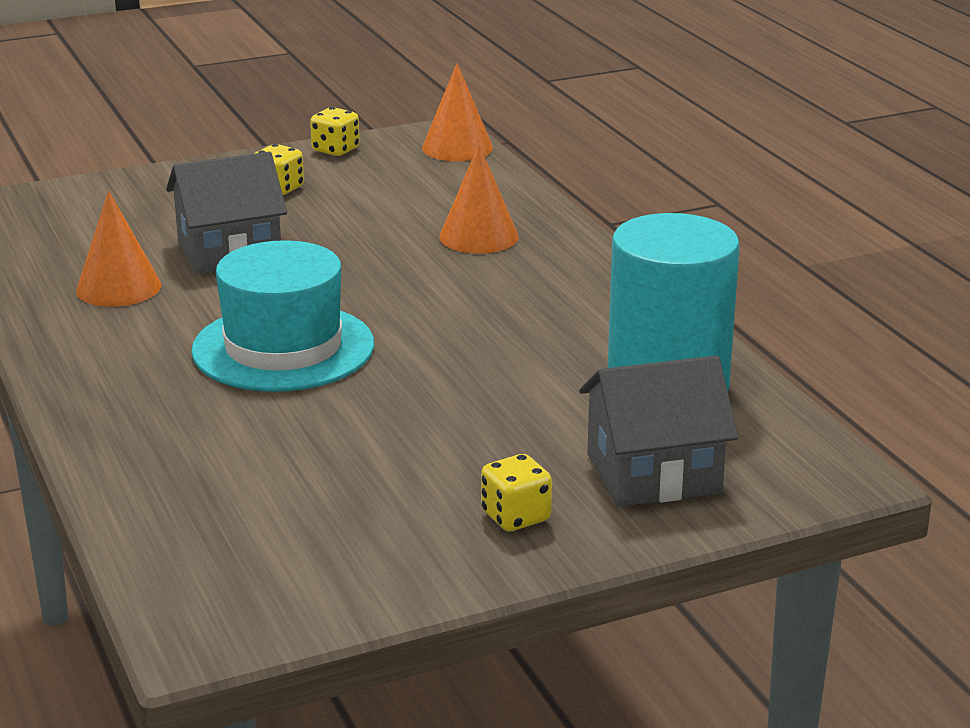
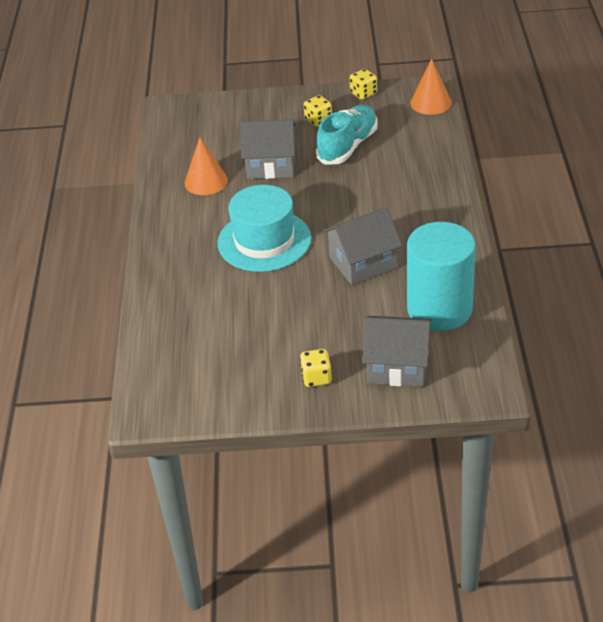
camera: 25 degrees right, 15 degrees up
orange cone [439,144,519,253] -> none
none -> turquoise shoe [316,105,378,165]
none -> grey house [323,208,402,285]

